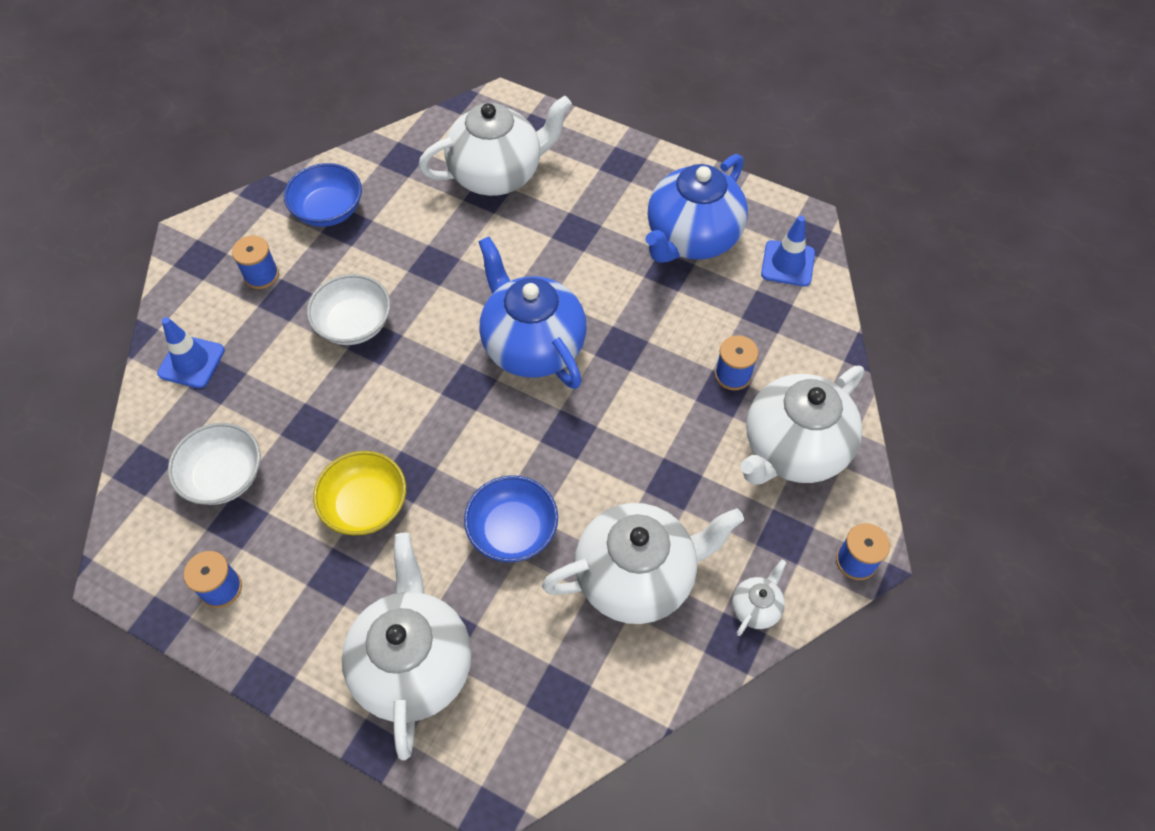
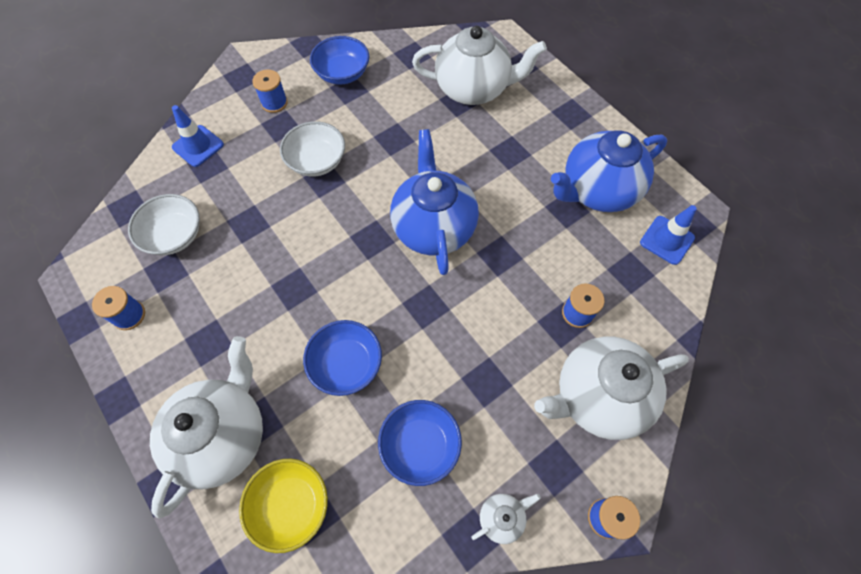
camera: 25 degrees right, 5 degrees up
yellow bowl [313,451,406,535] -> yellow bowl moved to [239,459,328,553]
white teapot [542,503,744,624] -> blue bowl [378,400,462,486]

